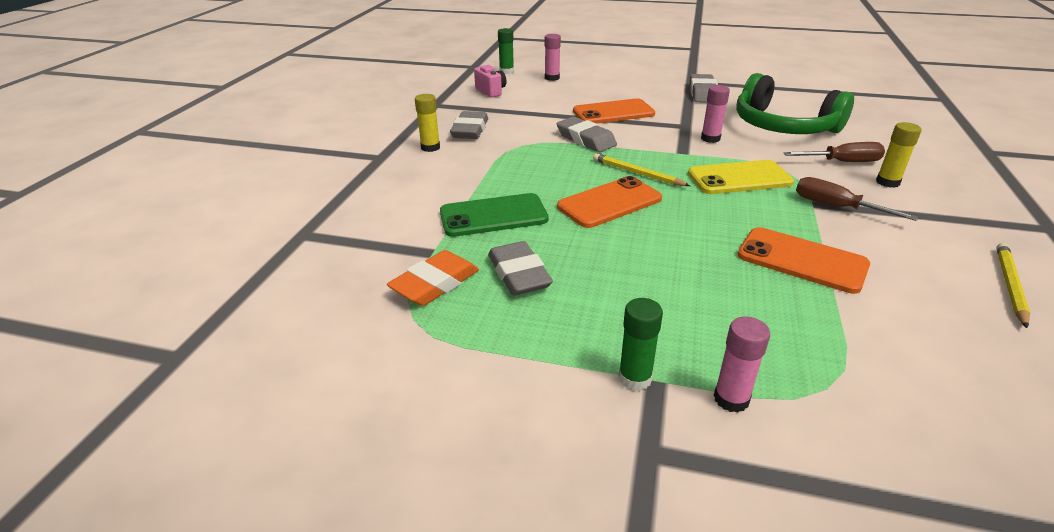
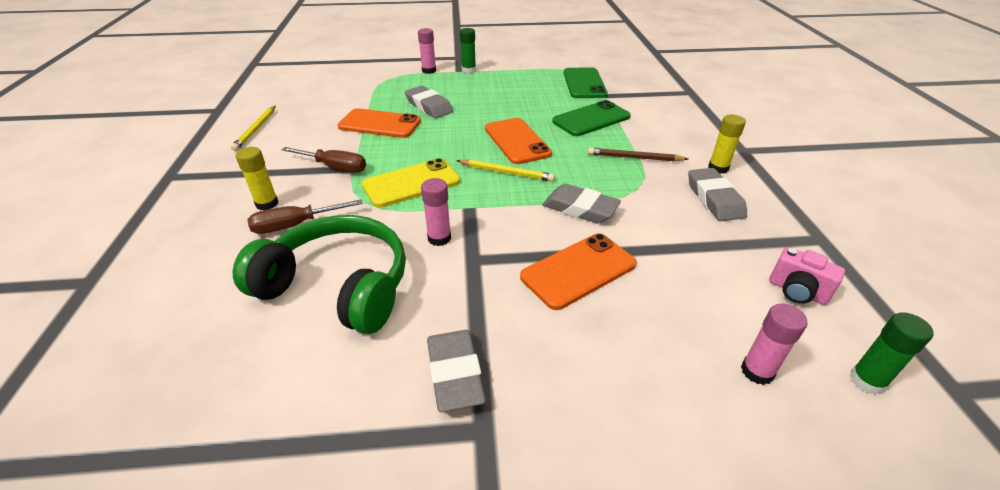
camera: 160 degrees right, 5 degrees up
orange eraser [387,250,479,306] -> green phone [564,67,608,98]
grey eraser [488,241,553,296] -> grey eraser moved to [405,86,453,118]
orange phone [557,176,662,228] -> orange phone turned 60 degrees counterclockwise [485,118,552,164]
none -> brown pencil [588,147,688,162]

